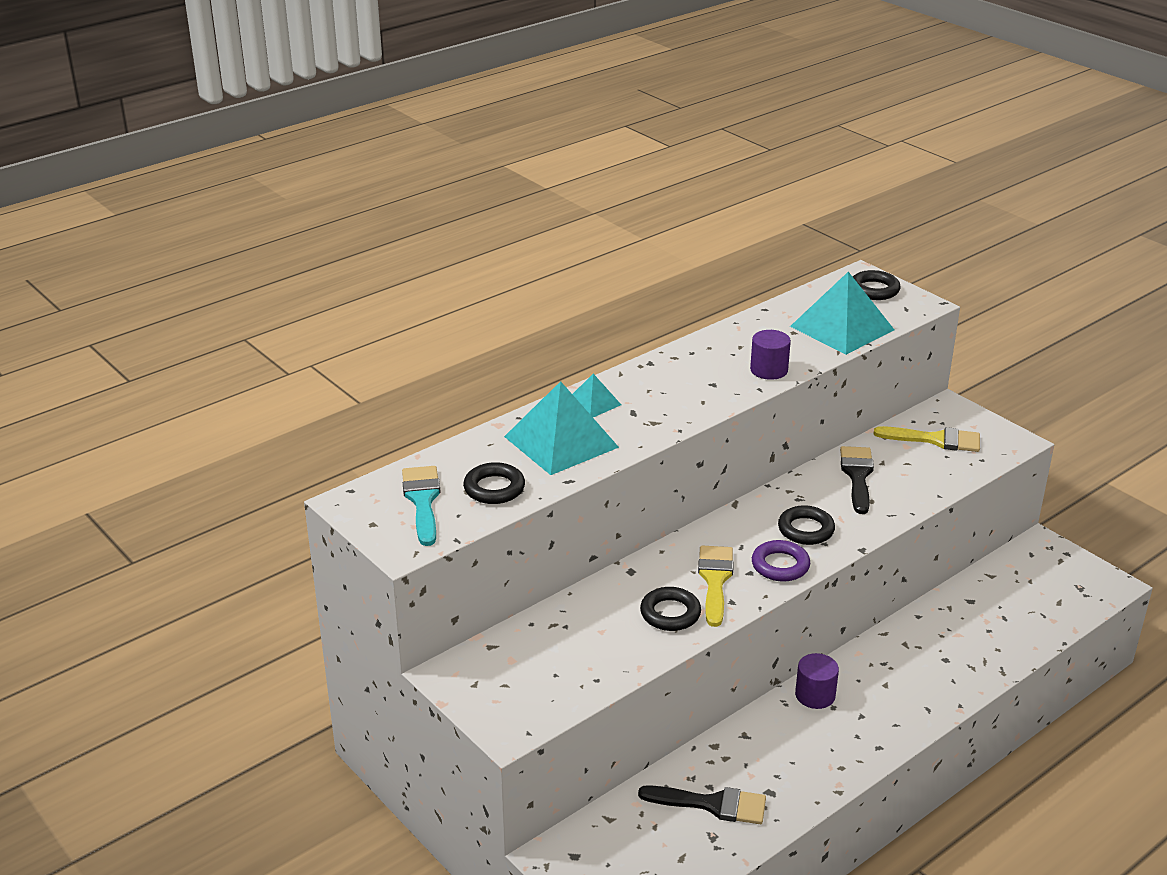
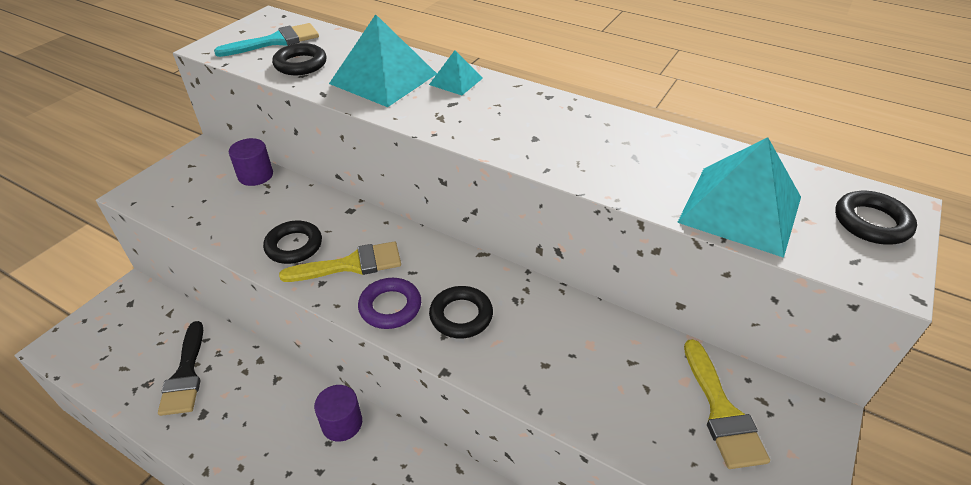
camera: 70 degrees right, 10 degrees up
purple cylinder [750,330,791,380] -> purple cylinder moved to [229,138,273,186]
black brush [840,446,874,514] -> none

